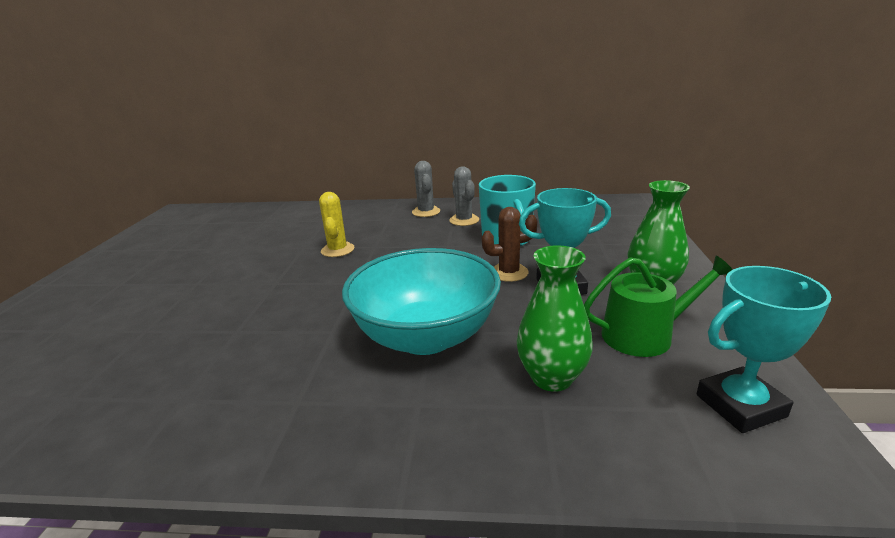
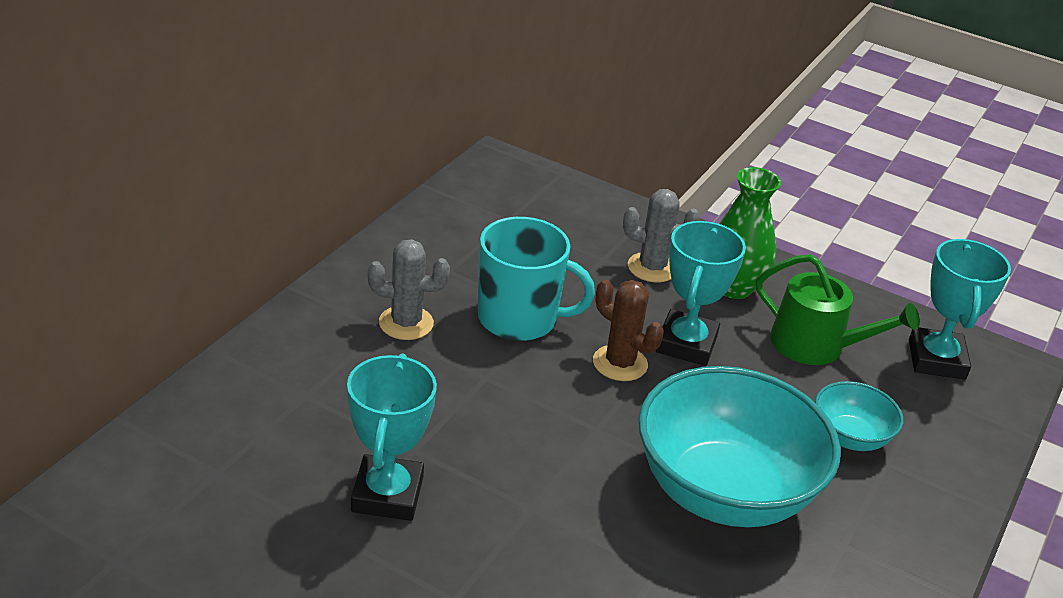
camera: 70 degrees left, 10 degrees up
yellow cactus [319,192,355,257] -> turquoise trophy [347,354,437,521]
grey cactus [412,161,440,217] -> grey cactus moved to [623,189,701,282]
brown cactus [482,207,537,282] -> brown cactus turned 60 degrees counterclockwise [593,279,663,381]
green vase [517,245,593,392] -> turquoise bowl [815,381,903,451]
green watering can [584,256,733,357] -> green watering can turned 105 degrees clockwise [756,254,920,365]

